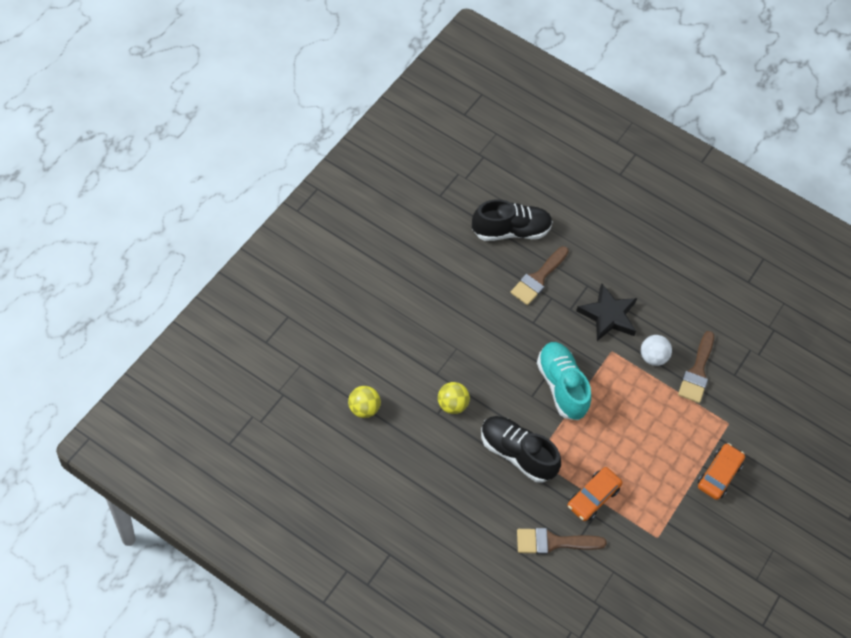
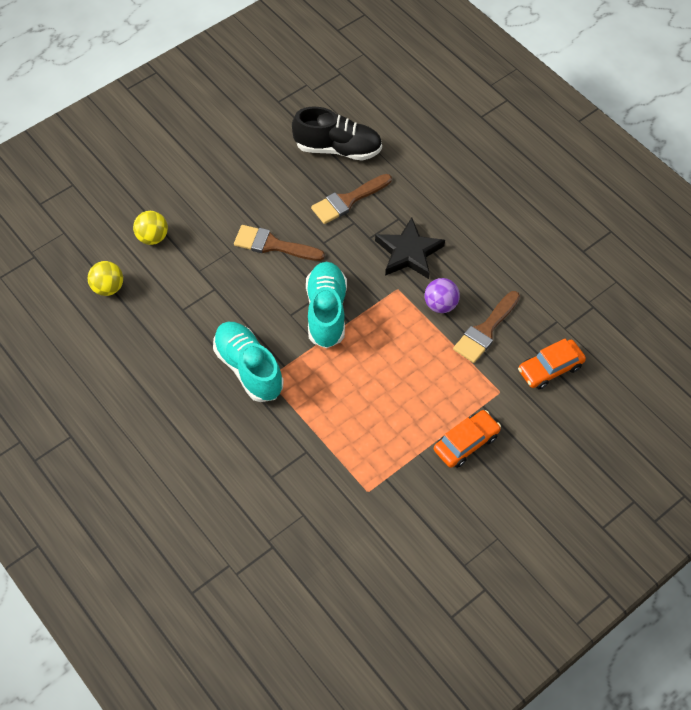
camera: 25 degrees right, 0 degrees up
yellow ball [438,382,470,414] -> yellow ball moved to [133,211,168,245]
black shoe [481,416,561,483] -> turquoise shoe [213,322,284,402]
brown brush [517,528,607,554] -> brown brush moved to [234,225,325,261]
orange car [568,467,622,521] -> orange car moved to [518,338,586,389]
white ball [641,335,672,366] -> purple ball [425,278,460,313]

